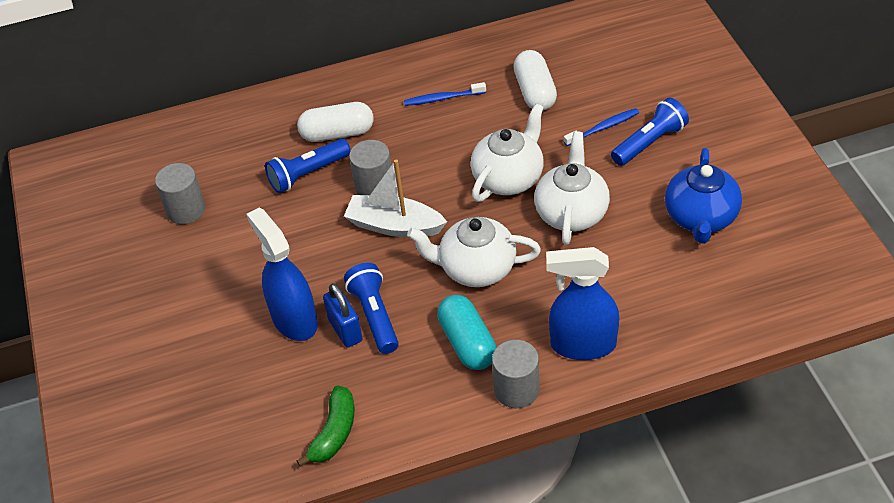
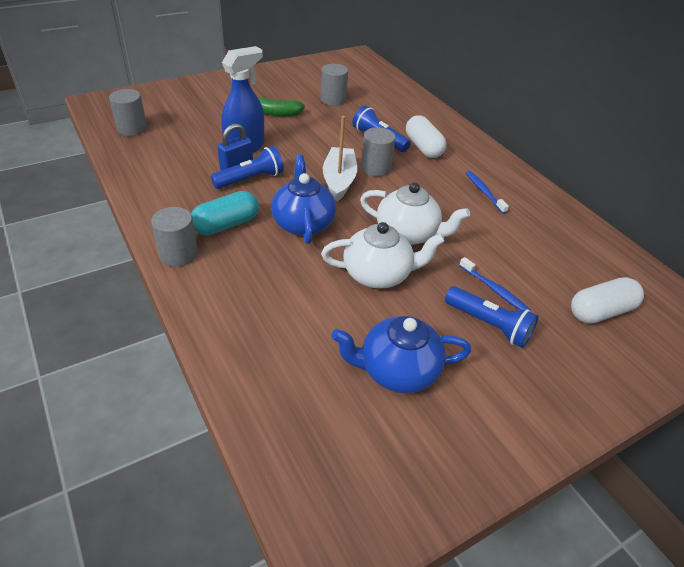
camera: 70 degrees right, 5 degrees down
green banana [297,386,354,467] -> green banana moved to [258,97,305,117]
white teapot [407,217,541,287] -> blue teapot [271,155,336,244]
white capsule [514,50,557,111] -> white capsule moved to [571,277,644,323]
blue spray bottle [546,247,619,360] -> none
none -> grey cylinder [109,89,147,136]

